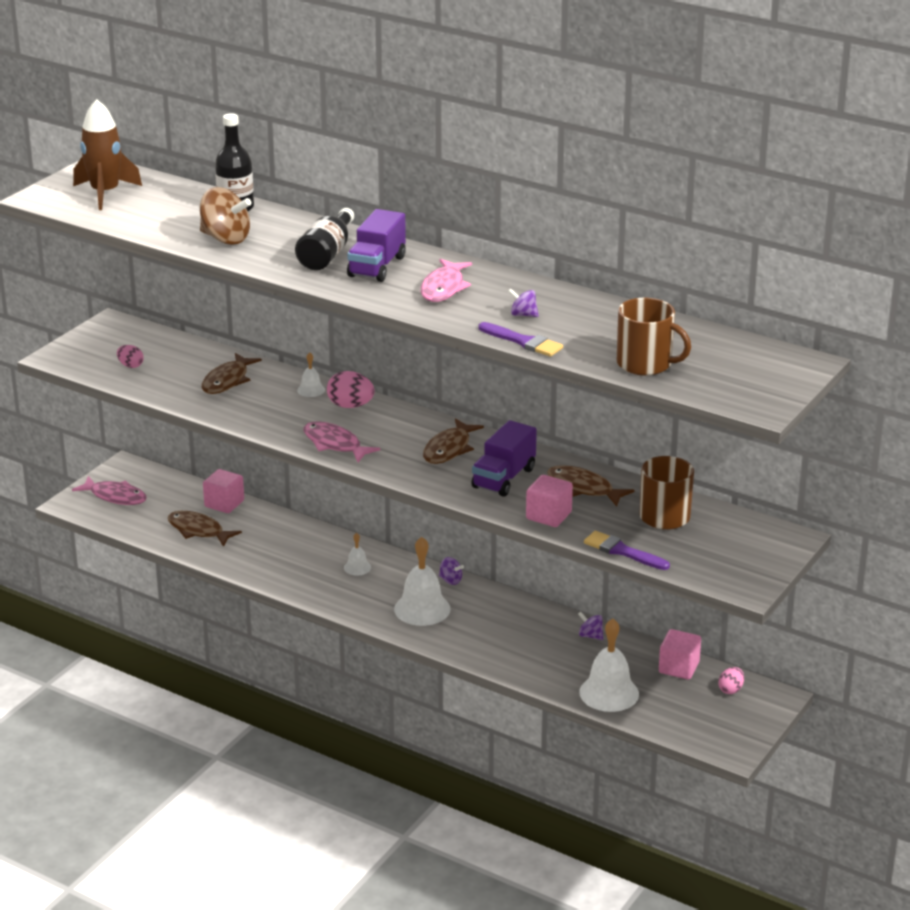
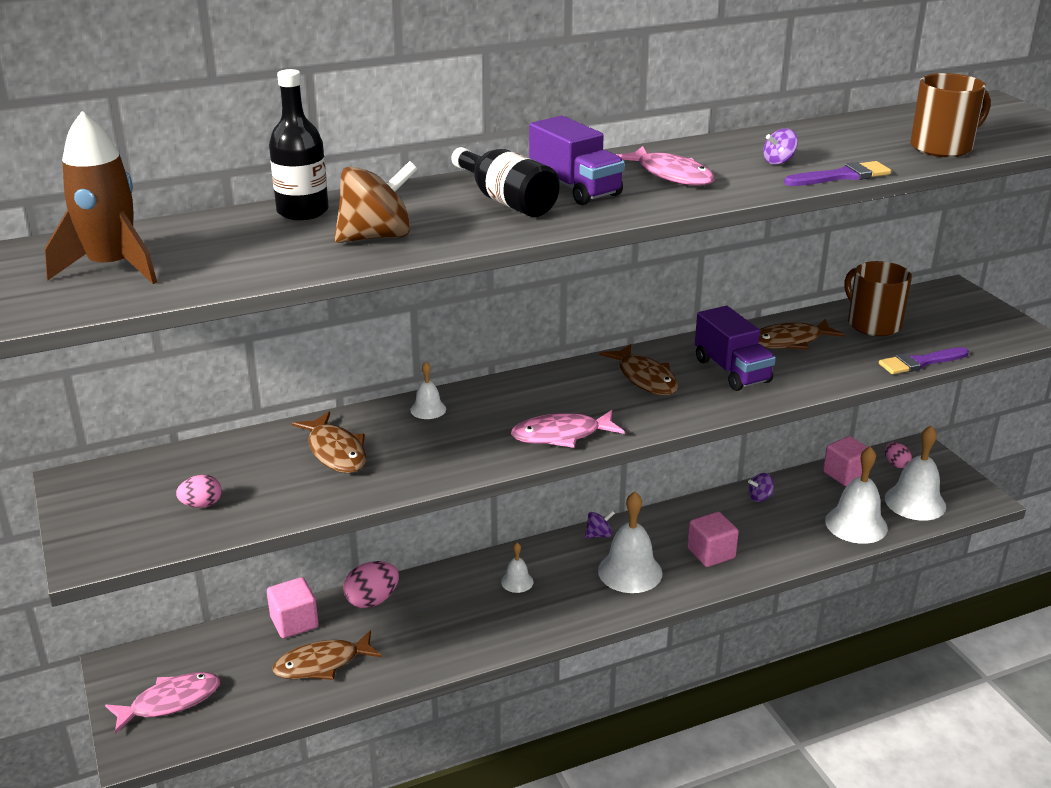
camera: 55 degrees left, 0 degrees up
pink egg [327,371,375,408] -> pink egg moved to [344,561,399,608]
pink cube [526,475,573,527] -> pink cube moved to [687,512,739,567]
none -> white bell [885,426,946,521]

